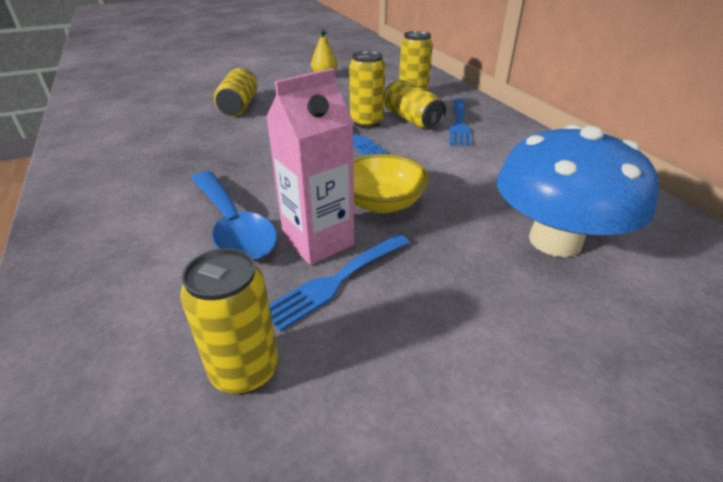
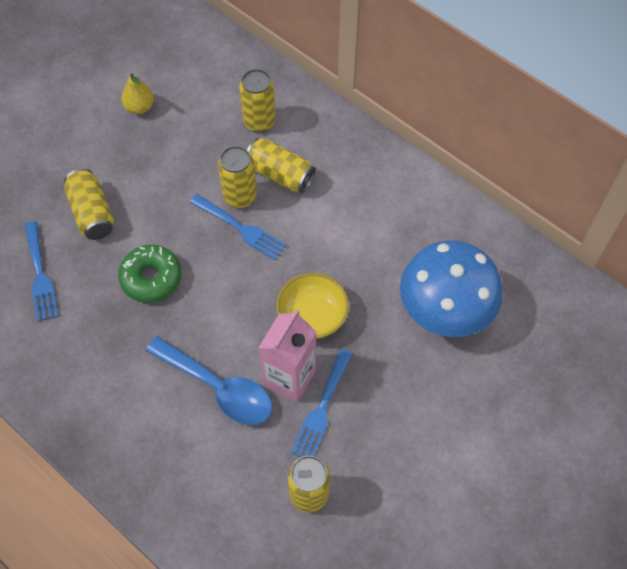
camera: 25 degrees left, 25 degrees up
blue fork [449,99,471,146] -> blue fork moved to [25,221,58,322]
none -> green donut [118,245,182,303]

